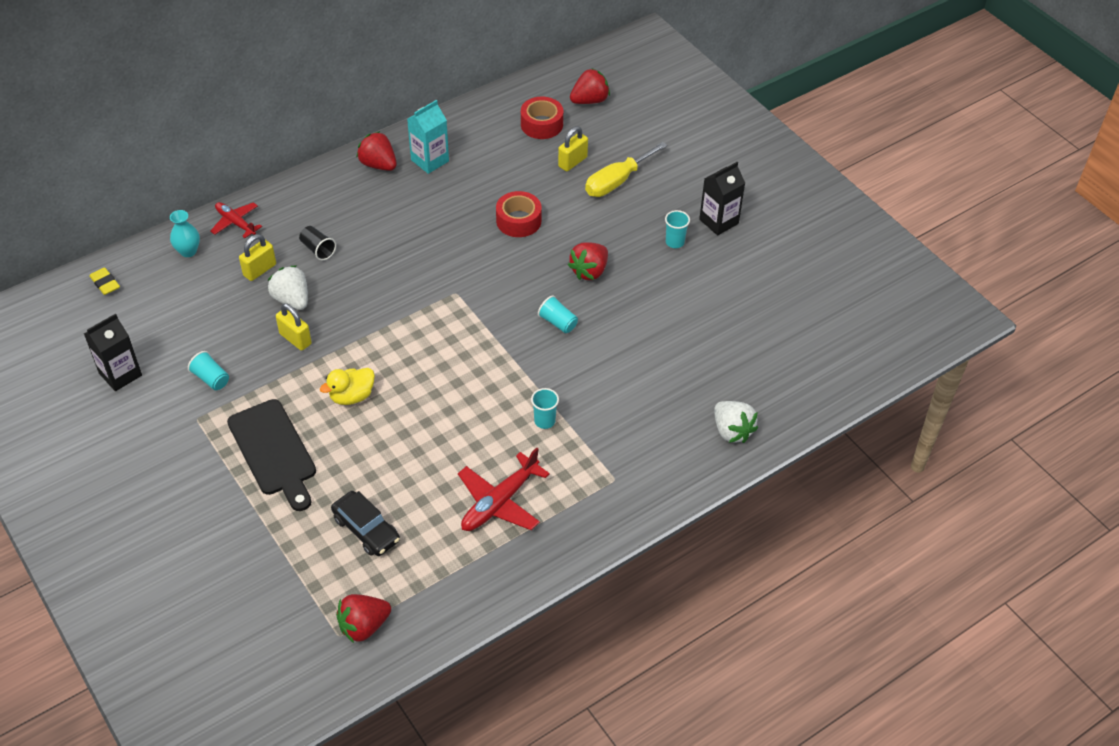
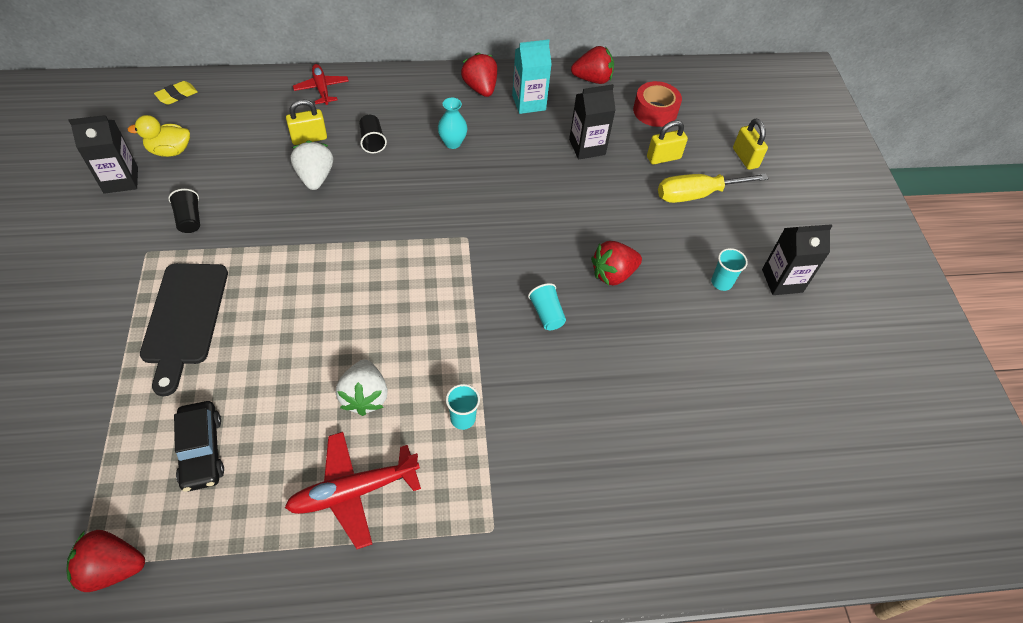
camera: 25 degrees right, 5 degrees up
yellow eraser [89,267,120,295] -> yellow eraser turned 60 degrees clockwise [154,81,198,105]
turquoise vase [170,210,200,257] -> turquoise vase moved to [438,98,467,149]
turquoise cup [188,351,229,390] -> black cup [168,189,200,233]
yellow padlock [276,303,312,351] -> yellow padlock moved to [733,119,768,170]
yellow duck [320,368,375,405] -> yellow duck moved to [128,115,190,157]
red tape [496,191,541,237] -> none
red strawberry [570,68,610,104] -> red strawberry moved to [571,46,614,84]
white strawberry [714,401,758,443] -> white strawberry moved to [336,359,388,416]
none -> black carton [569,84,616,159]

